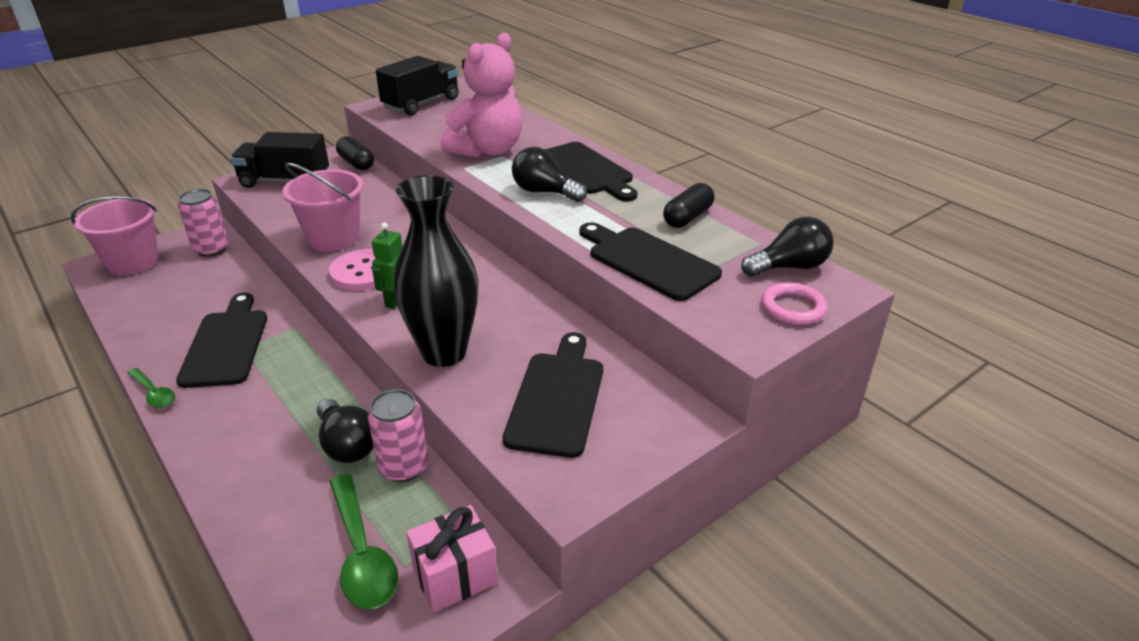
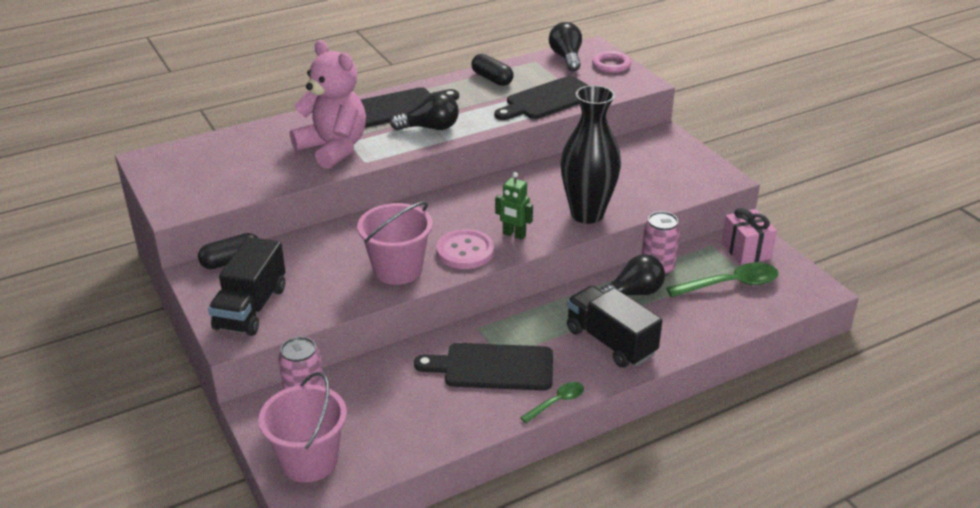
camera: 80 degrees left, 0 degrees up
black truck [376,56,459,116] -> black truck moved to [567,286,662,368]
black cutting board [503,332,603,458] -> none
black light bulb [512,147,587,202] -> black light bulb turned 135 degrees counterclockwise [390,92,459,130]

